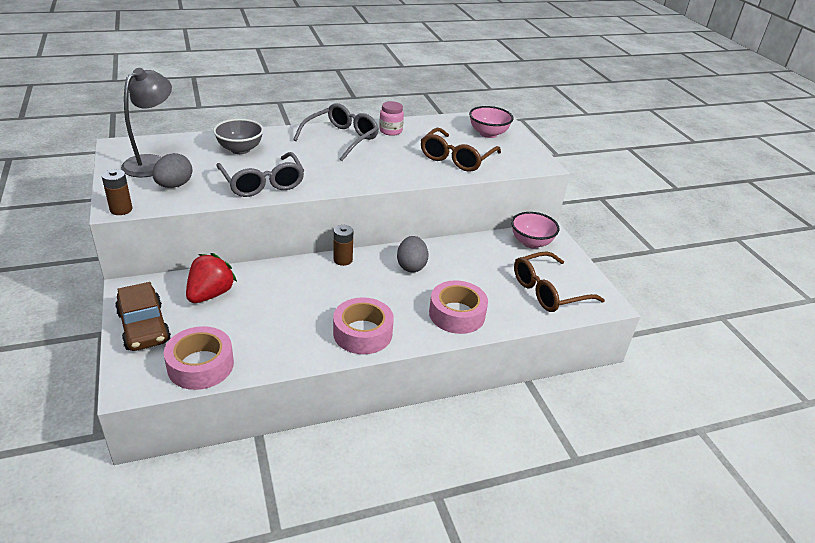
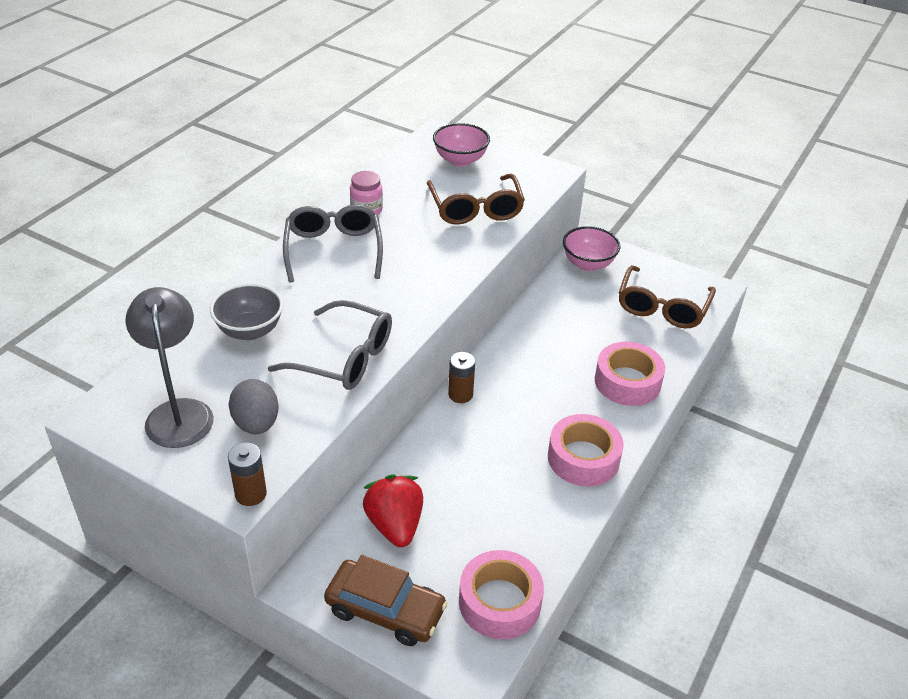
camera: 40 degrees left, 5 degrees up
grey egg [397,236,428,272] -> none

